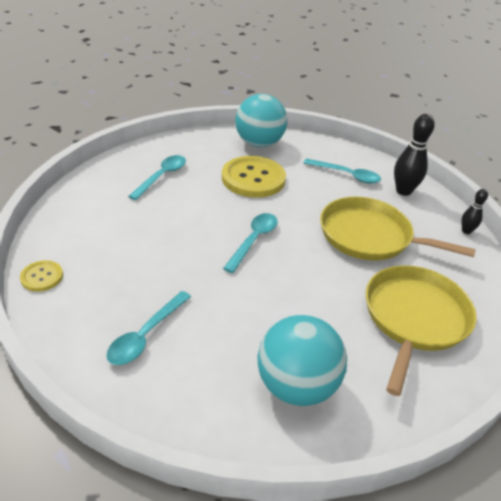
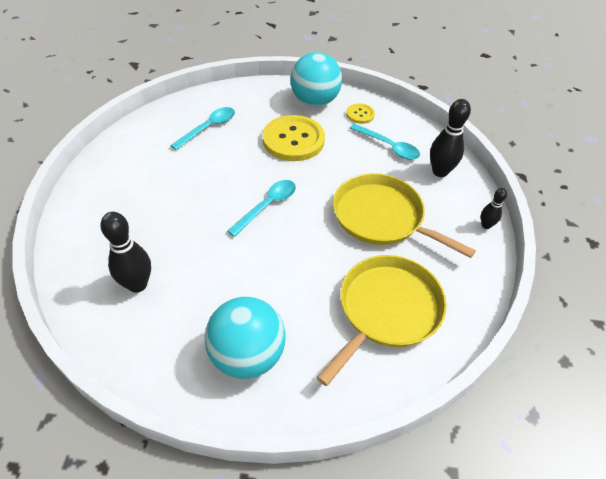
camera: 15 degrees right, 10 degrees up
yellow button [20,260,63,292] -> yellow button moved to [346,103,375,124]
turquoise spoon [107,291,191,365] -> black bowling pin [100,212,151,293]

